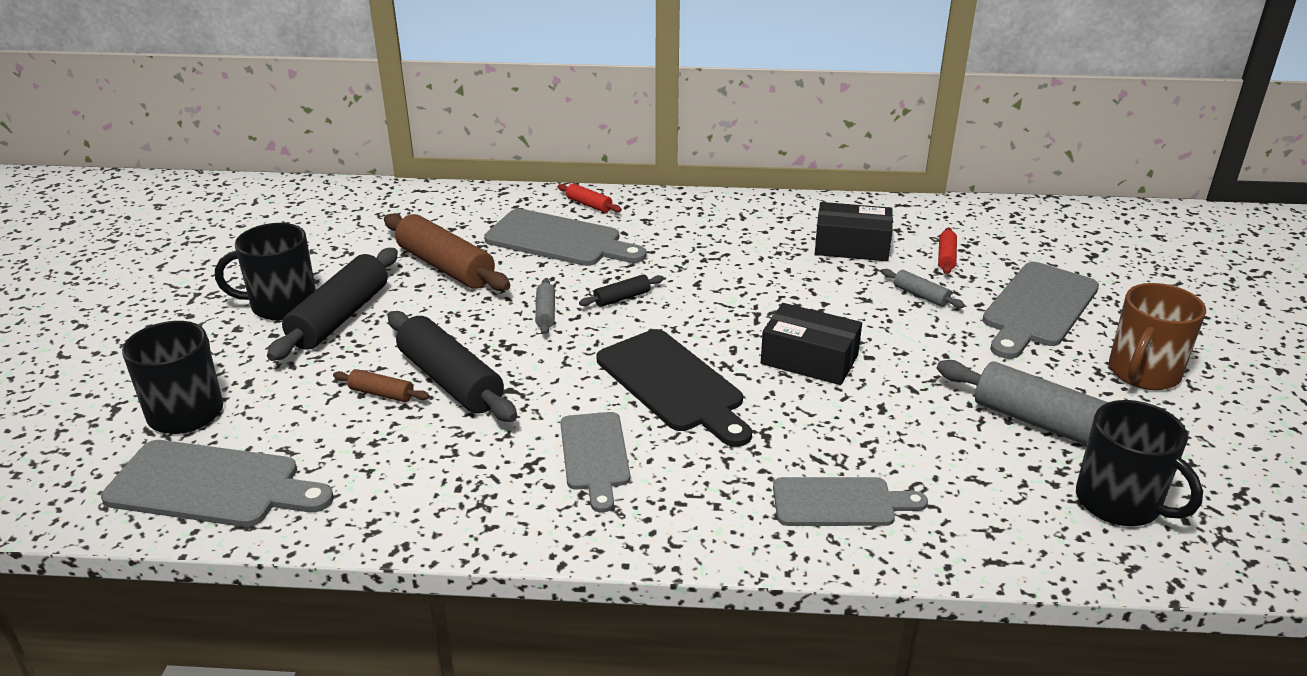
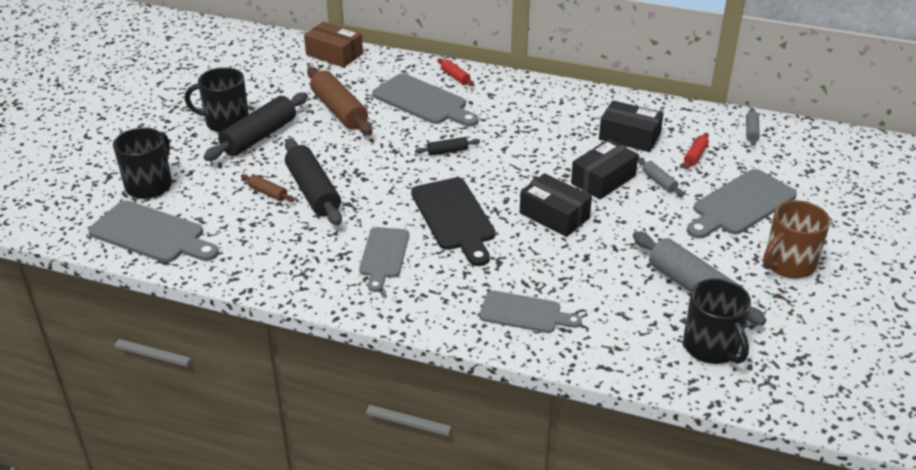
camera: 15 degrees right, 5 degrees up
grey rolling pin [535,278,555,334] -> grey rolling pin moved to [746,108,760,146]
none -> brown box [304,22,363,67]
none -> black box [571,139,638,199]

